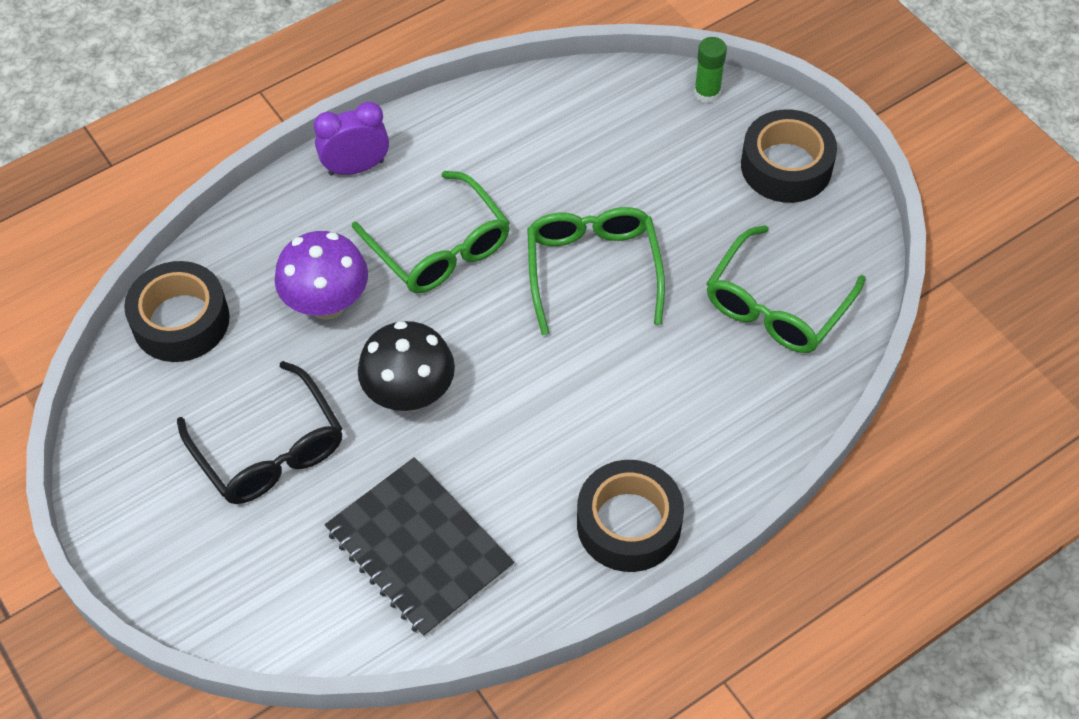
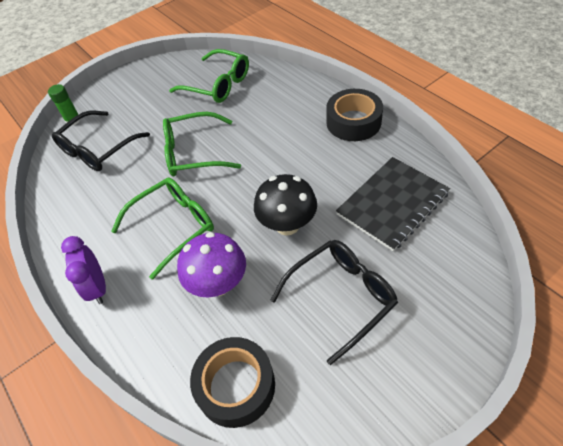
camera: 90 degrees left, 5 degrees down
black tape [741,109,837,203] -> none
none -> black glasses [52,111,150,171]

